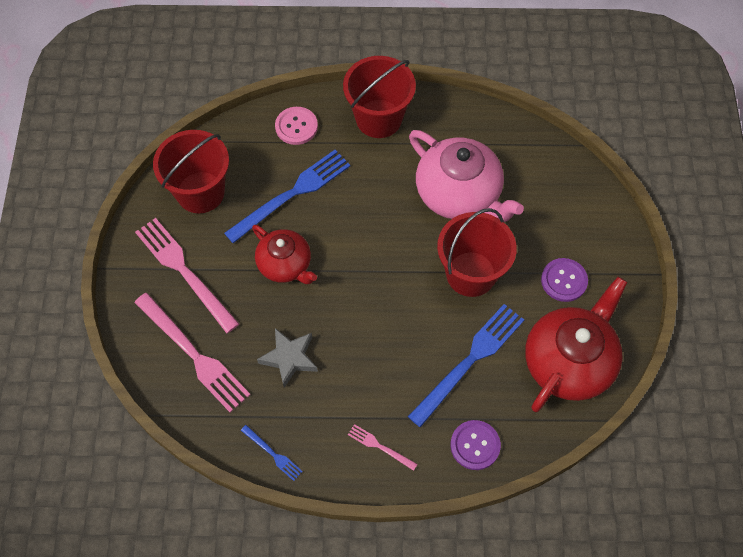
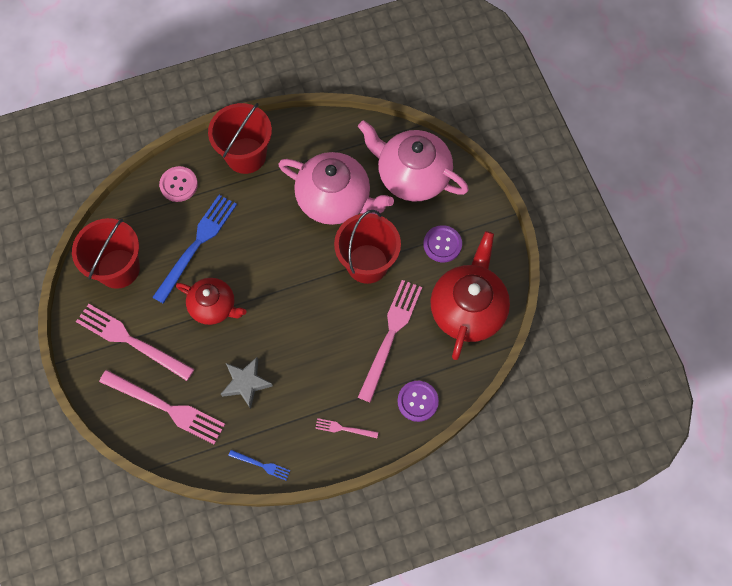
camera: 20 degrees left, 5 degrees up
blue fork [408,304,524,428] -> pink fork [358,280,422,403]
none -> pink teapot [358,120,469,201]

